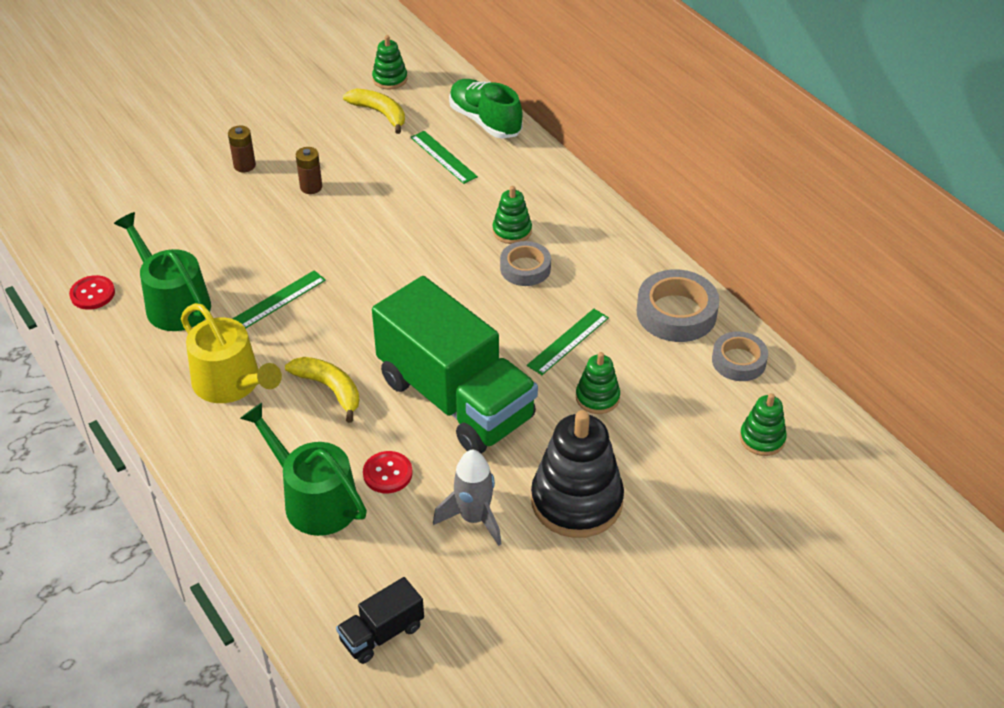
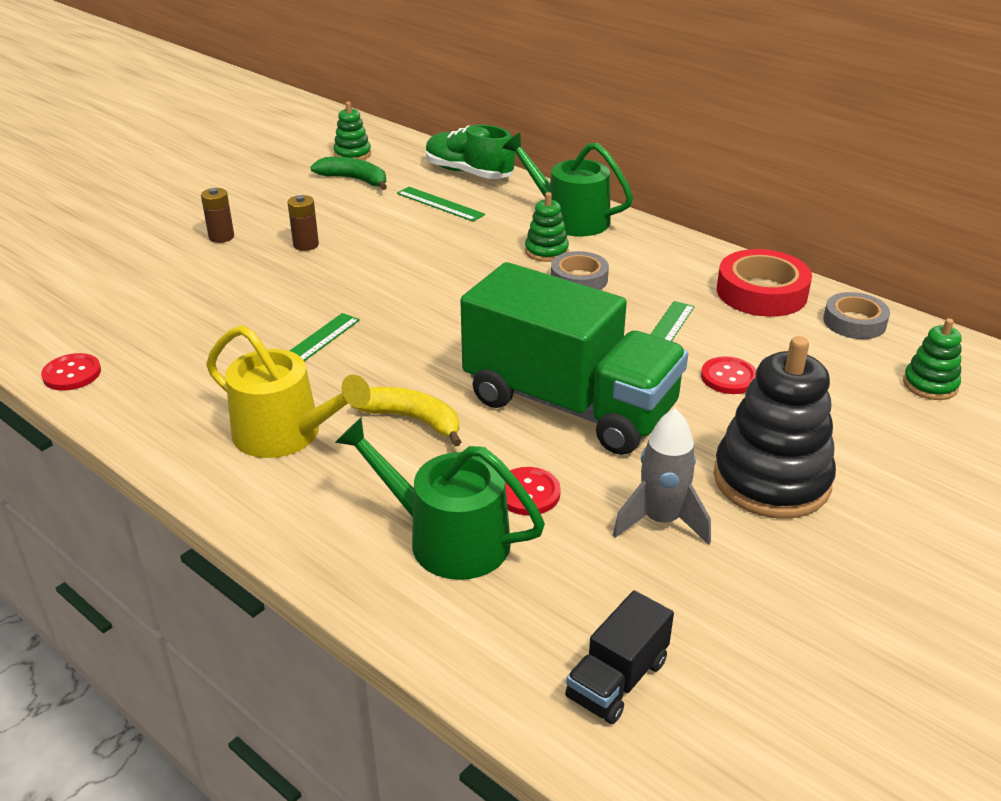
camera: 15 degrees left, 10 degrees down
green watering can [114,212,211,331] -> green watering can moved to [502,133,633,236]
yellow banana [343,89,405,134] -> green banana [310,157,387,190]
green stacking toy [576,352,620,414] -> red button [701,356,757,394]
grey tape [637,269,719,342] -> red tape [717,249,812,317]

